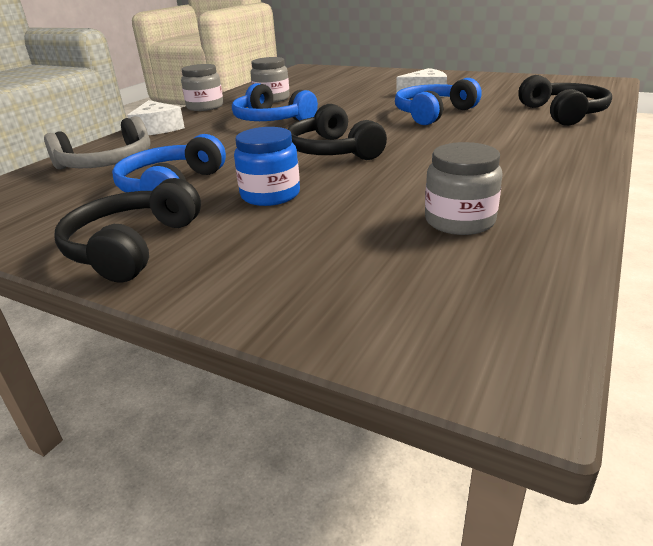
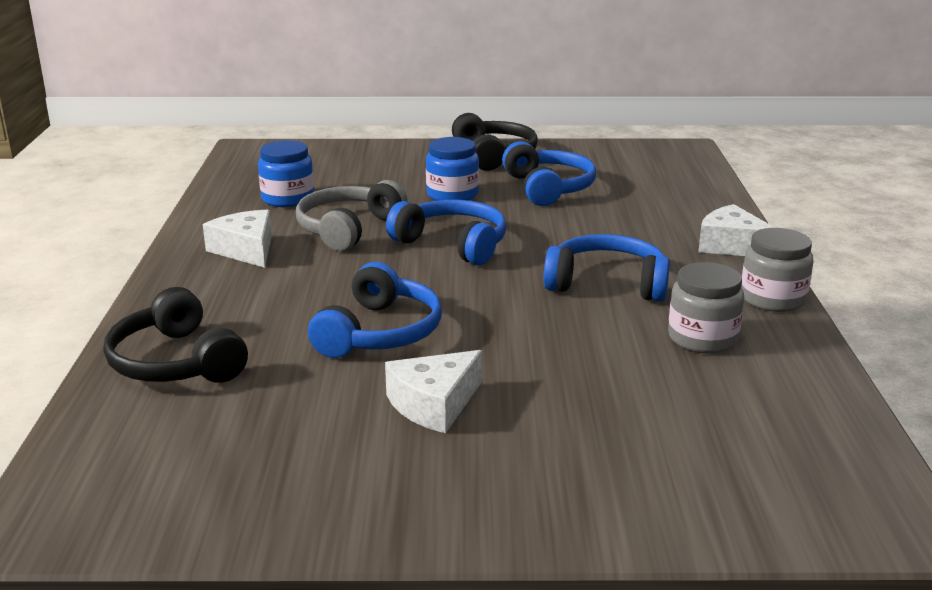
camera: 150 degrees right, 5 degrees down
grey headphones [44,116,150,170] -> grey headphones moved to [296,180,408,251]
black headphones [288,104,387,160] -> blue headphones [386,200,506,265]
grey jar [425,142,503,235] -> blue jar [258,140,314,207]
none -> white cheese [203,209,272,268]

